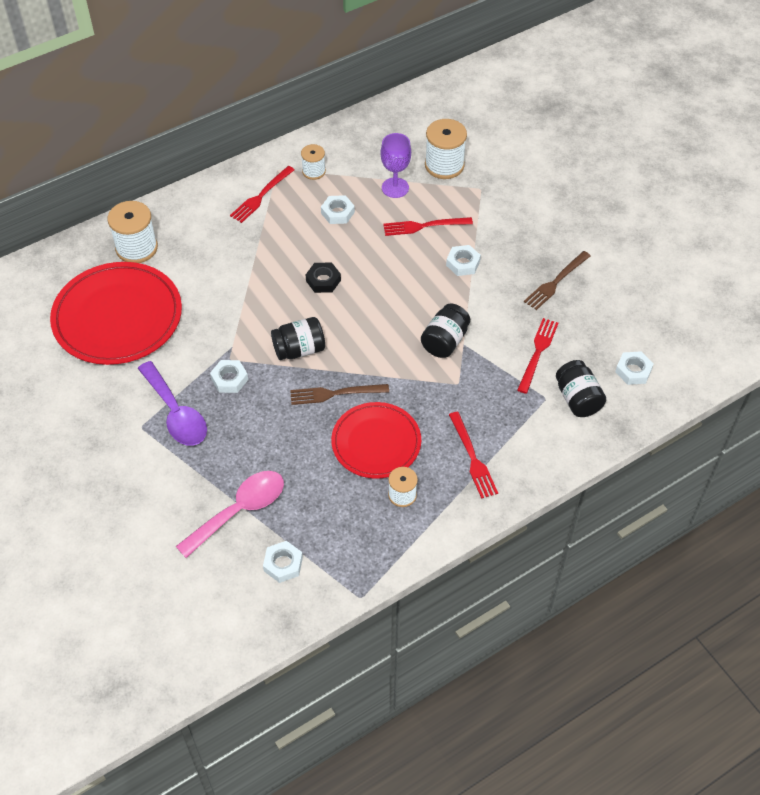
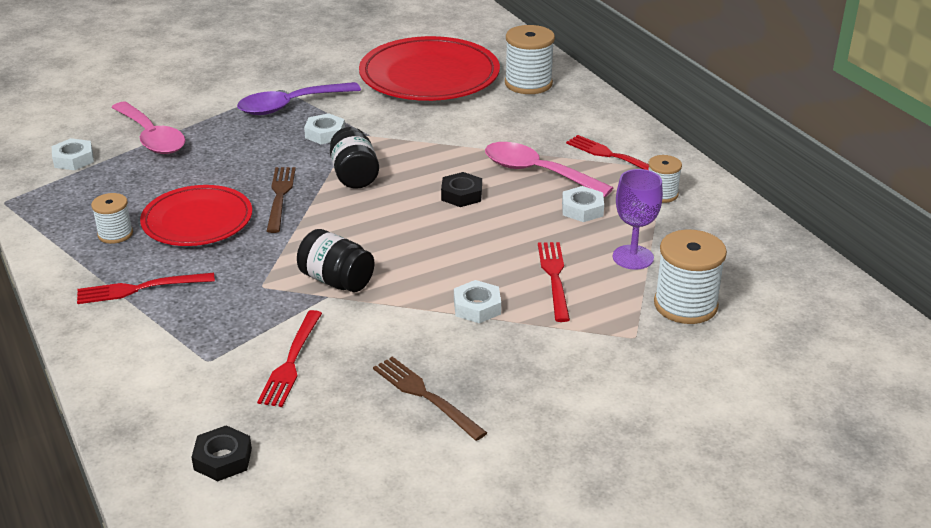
camera: 95 degrees right, 20 degrees down
red fork [517,318,558,394] -> red fork turned 75 degrees clockwise [257,310,322,407]
black jar [556,360,606,417] -> none
white nut [615,351,654,385] -> black nut [191,425,252,481]
none -> pink spoon [485,142,613,197]

